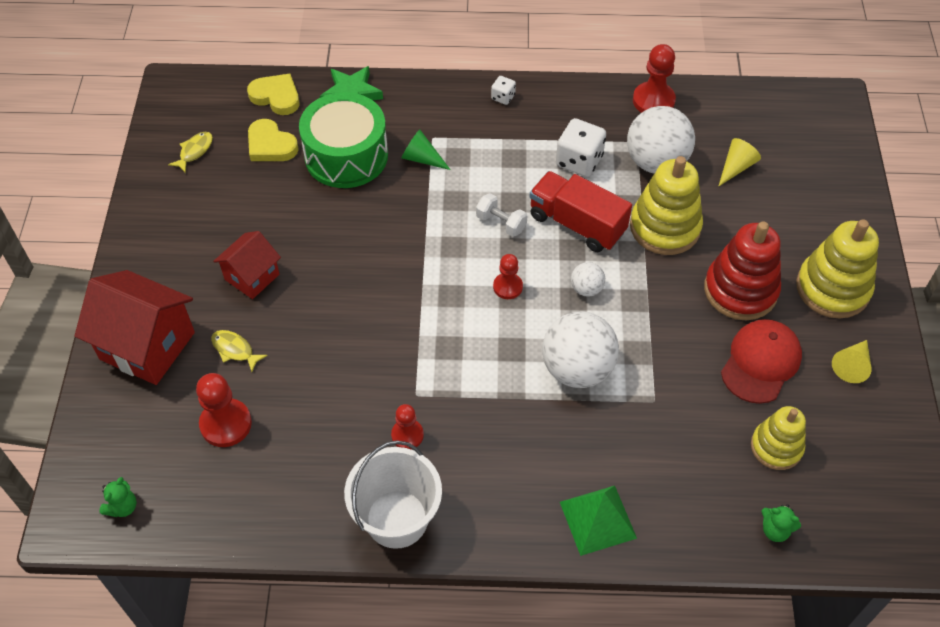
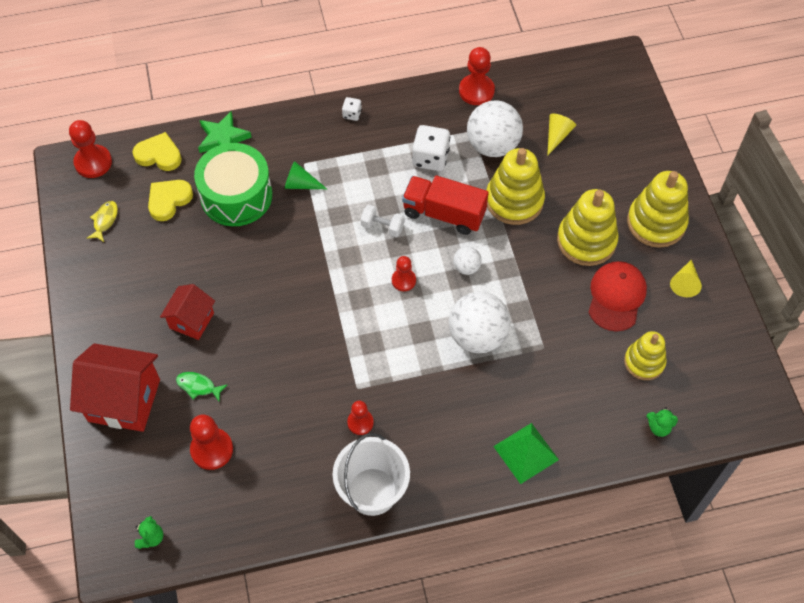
camera: 15 degrees left, 5 degrees up
yellow fish [211,330,268,372] -> green fish [176,372,227,401]
yellow heart [248,119,299,161] -> yellow heart turned 105 degrees clockwise [148,180,193,221]
red stacking toy [704,221,781,320] -> yellow stacking toy [557,189,619,266]
none -> red pawn [69,120,112,178]

